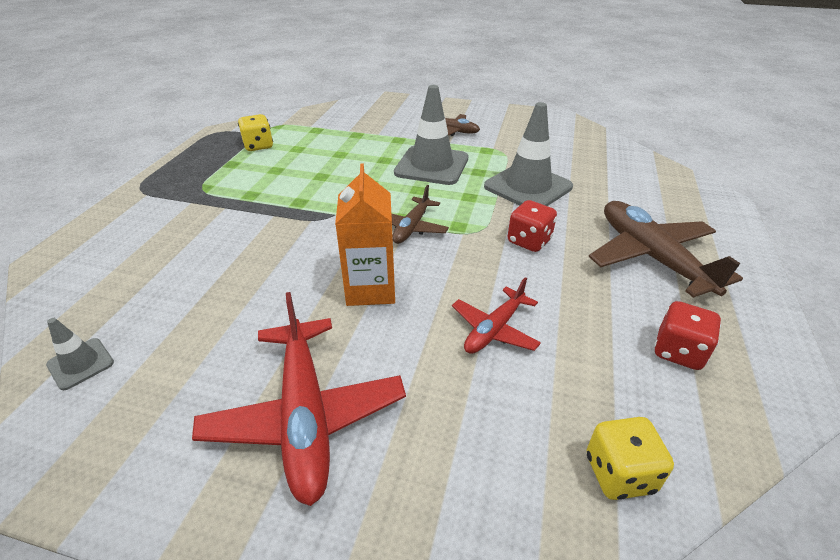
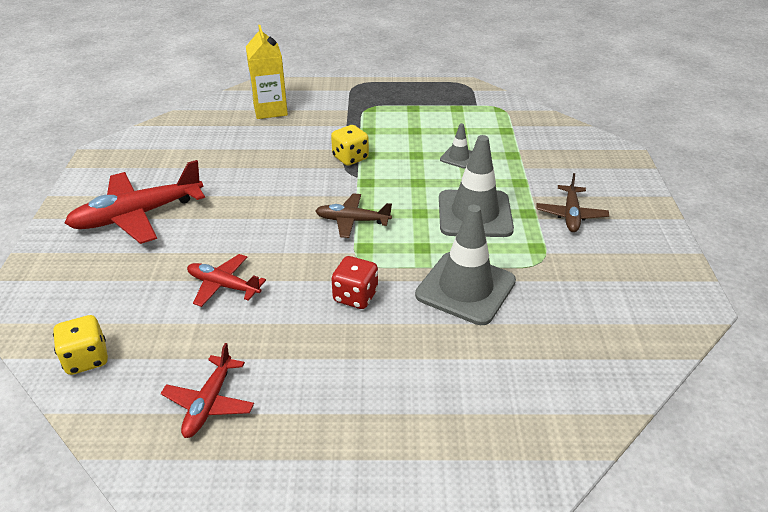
camera: 75 degrees right, 0 degrees up
grey traffic cone [46,318,114,390] -> grey traffic cone moved to [440,123,472,168]
yellow dice [238,114,273,151] -> yellow dice moved to [331,125,369,166]
orange carton [335,163,395,306] -> none
brown plane [589,201,743,298] -> none
red dice [654,301,721,370] -> red plane [161,343,254,438]
none -> yellow carton [246,25,288,119]

